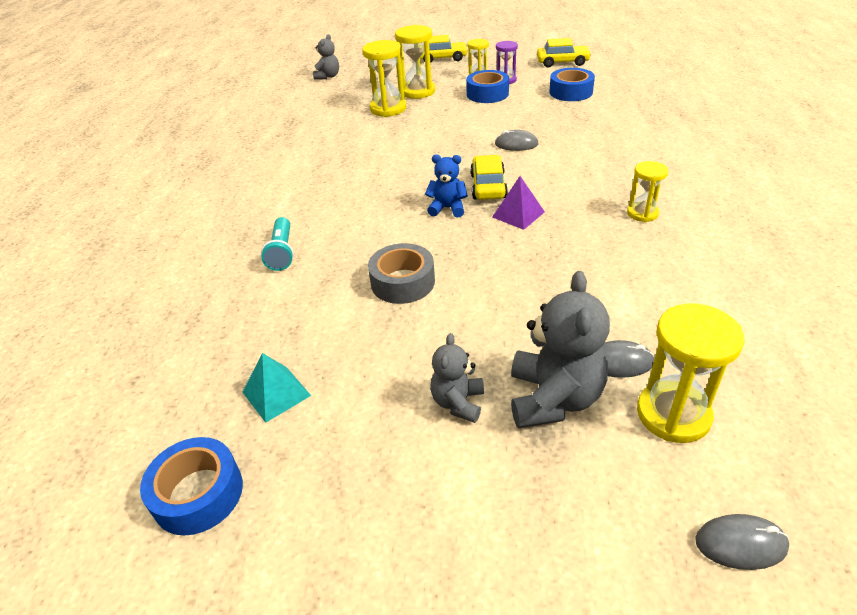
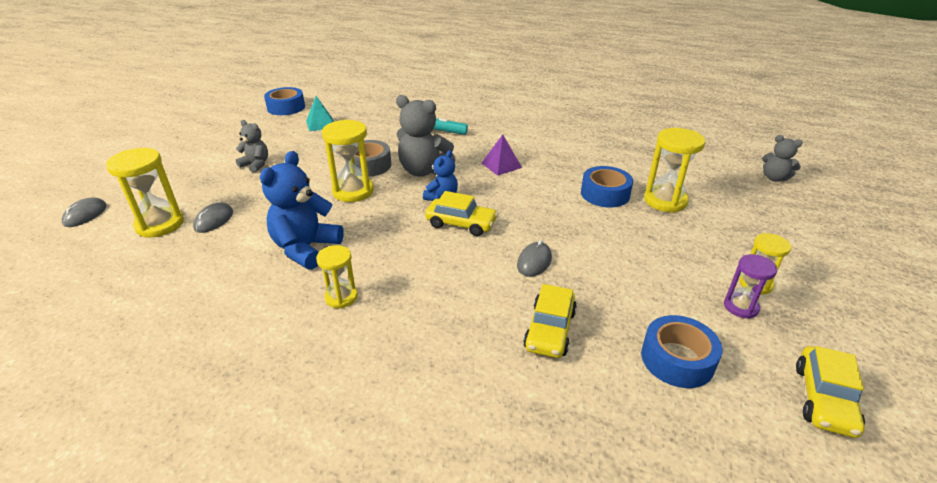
camera: 105 degrees right, 5 degrees down
yellow hourglass [395,25,435,99] -> yellow hourglass moved to [322,119,374,202]
yellow car [420,35,468,63] -> yellow car moved to [523,284,577,358]
blue tape [466,70,509,103] -> blue tape moved to [581,166,633,208]
purple pyramid [492,176,545,230] -> purple pyramid moved to [482,134,522,176]
grey teddy bear [511,271,610,428] -> grey teddy bear moved to [396,95,455,177]
none -> blue teddy bear [260,151,344,270]

